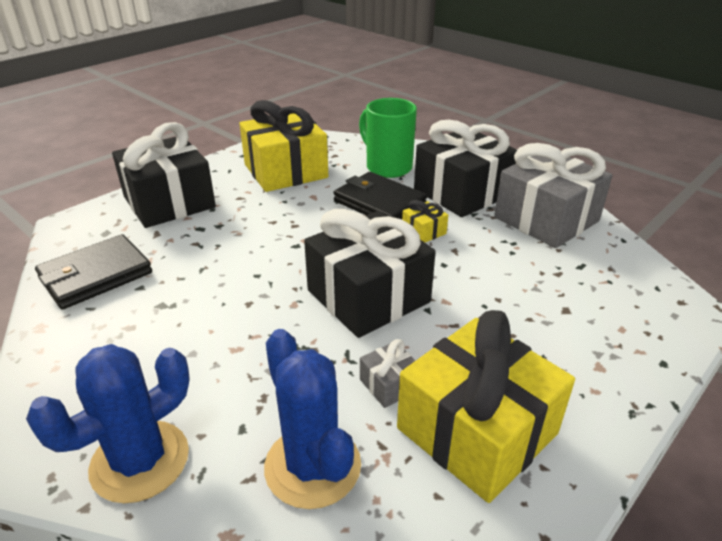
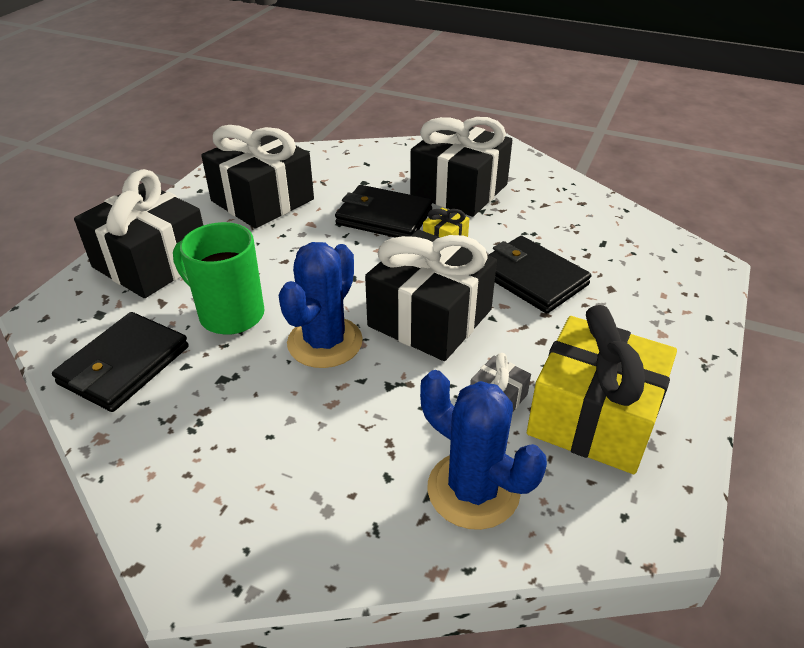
camera: 20 degrees left, 5 degrees up
blue cactus [26,344,190,503] -> blue cactus moved to [278,242,363,368]
yellow gift [239,100,328,192] -> black gift [201,125,314,229]
green mug [359,98,417,178] -> green mug moved to [173,222,265,335]
grey gift [494,143,612,248] -> none
none -> black wallet [488,236,591,313]

